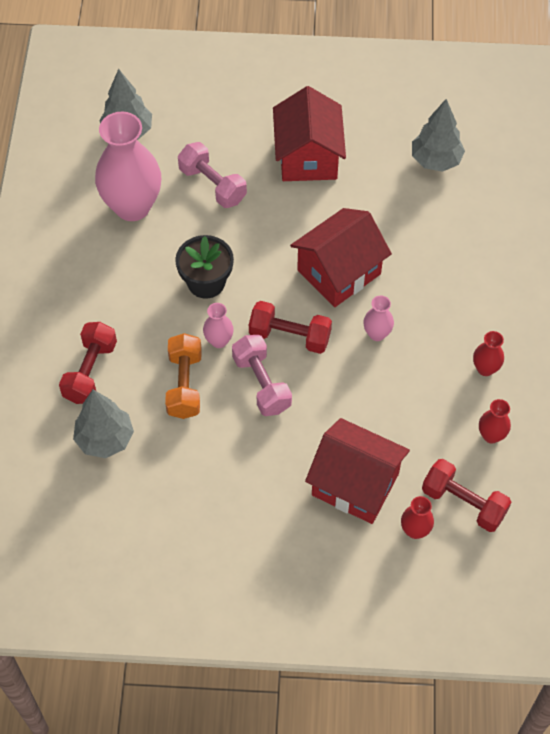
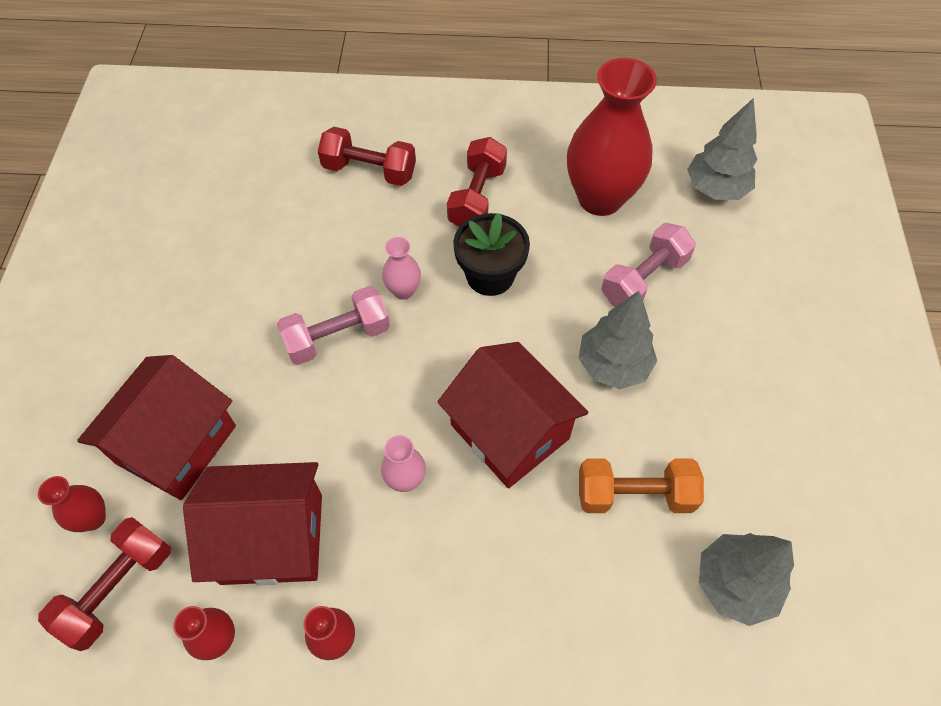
camera: 90 degrees right, 0 degrees up
grey tree [73,390,134,458] -> grey tree moved to [578,291,657,389]
pink vase [95,112,161,221] -> red vase [567,58,657,216]
orange dumbbell [165,333,202,419] -> orange dumbbell moved to [579,458,704,513]
red dumbbell [249,301,332,354] -> red dumbbell moved to [447,137,507,227]
red house [273,86,346,181] -> red house moved to [183,462,322,585]

